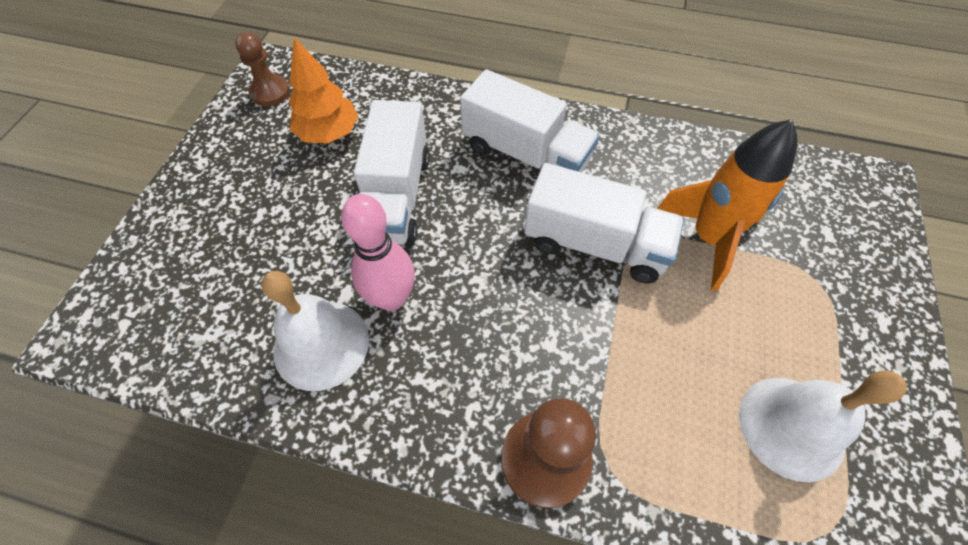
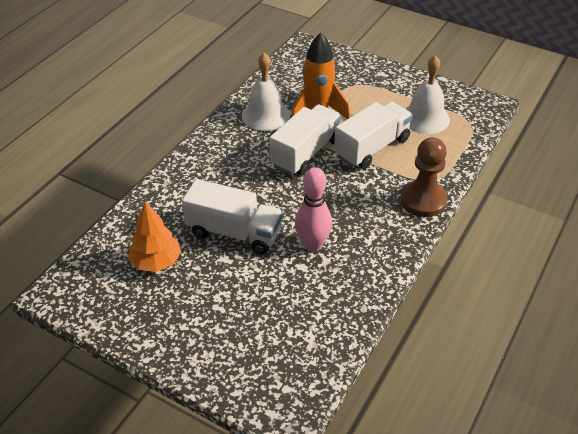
camera: 75 degrees left, 15 degrees down
brown pawn [235,32,290,107] -> none
white bell [261,271,369,391] -> white bell moved to [242,53,290,131]
white truck [460,69,599,172] -> white truck moved to [334,102,413,169]

